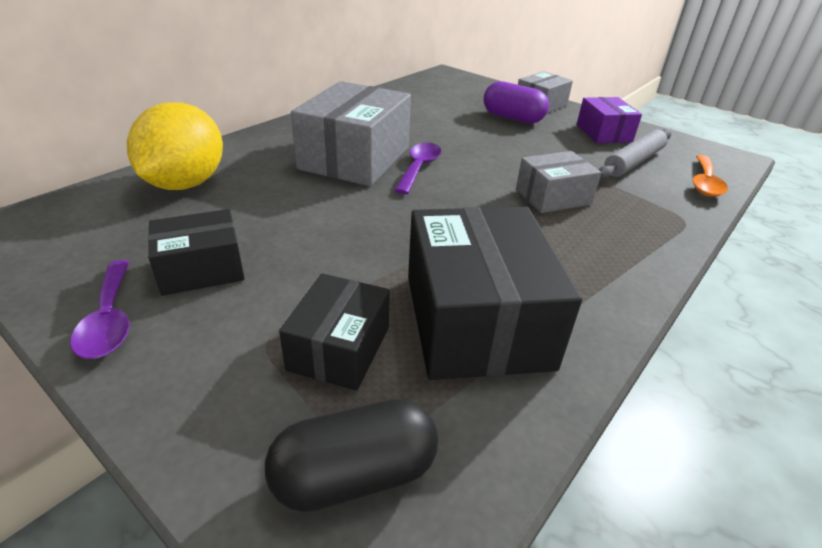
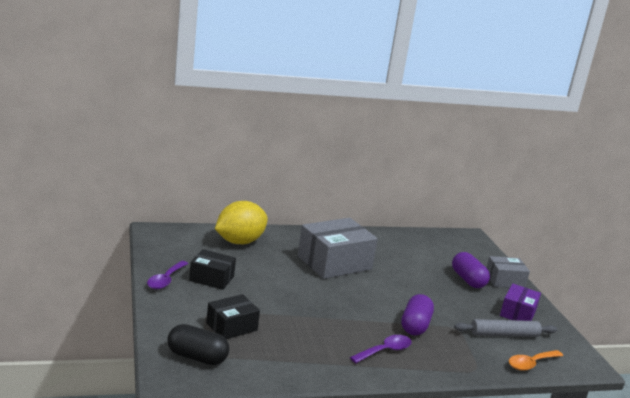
camera: 35 degrees right, 15 degrees down
purple spoon [394,143,442,194] -> purple spoon moved to [350,335,412,363]
black box [408,207,582,380] -> none
grey box [516,151,601,213] -> purple capsule [401,294,434,335]

